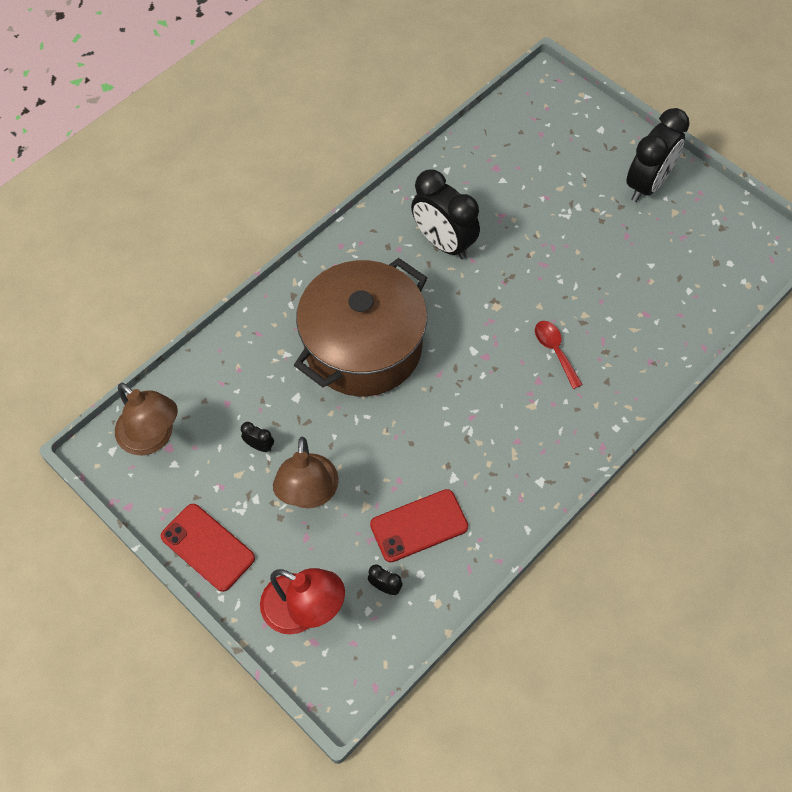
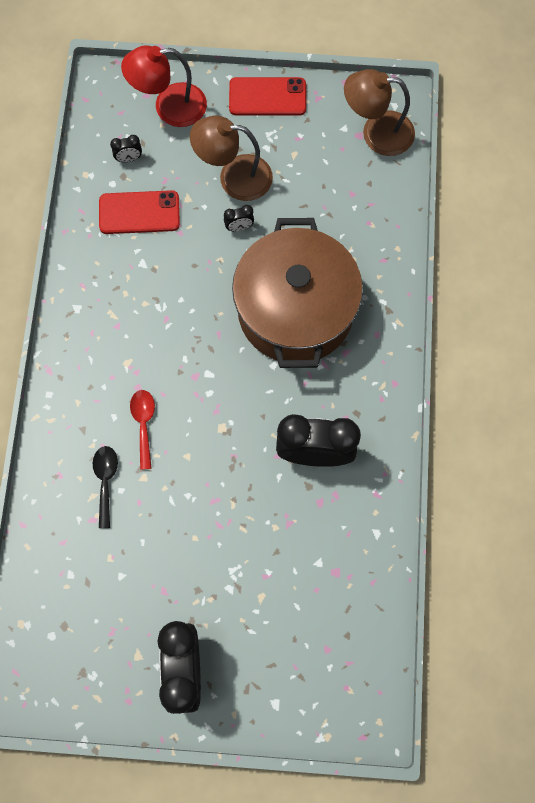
camera: 140 degrees right, 10 degrees up
black clock [241,422,274,452] -> black clock moved to [224,205,254,231]
brown lamp [273,437,339,508] -> brown lamp turned 45 degrees counterclockwise [190,116,273,201]
red phone [370,489,468,562] -> red phone turned 60 degrees clockwise [99,190,180,234]
red spoon [535,321,583,389] -> red spoon turned 120 degrees counterclockwise [130,390,155,470]
none -> black spoon [93,446,118,528]

